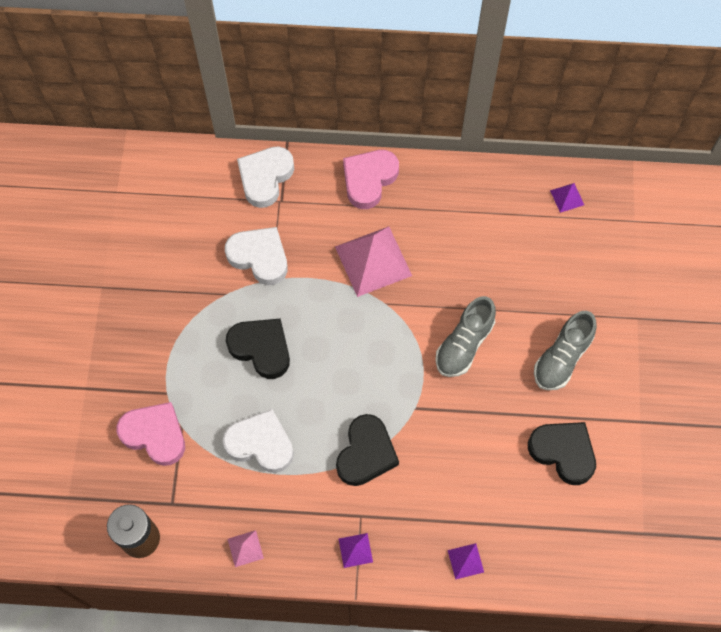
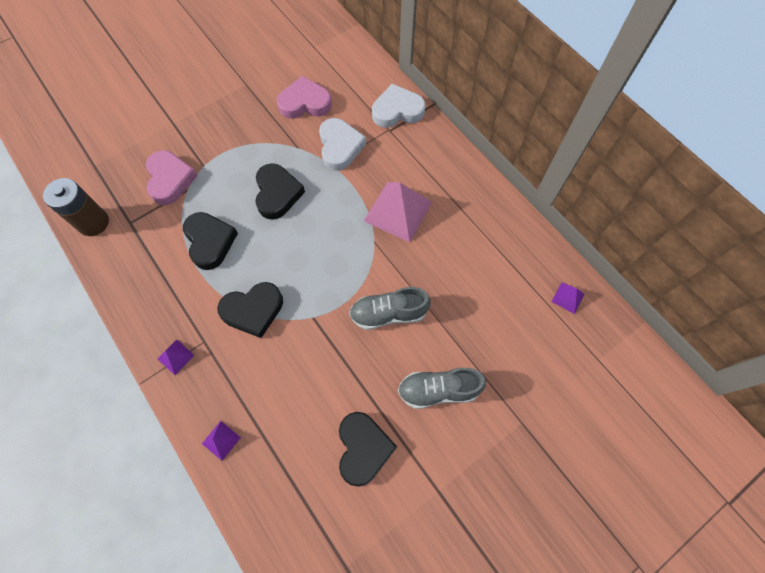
camera: 50 degrees right, 0 degrees up
white heart [223,409,294,473] -> black heart [183,212,238,270]
pink pyramid [228,530,264,567] -> none
pink heart [343,150,399,209] -> pink heart moved to [277,76,332,119]

